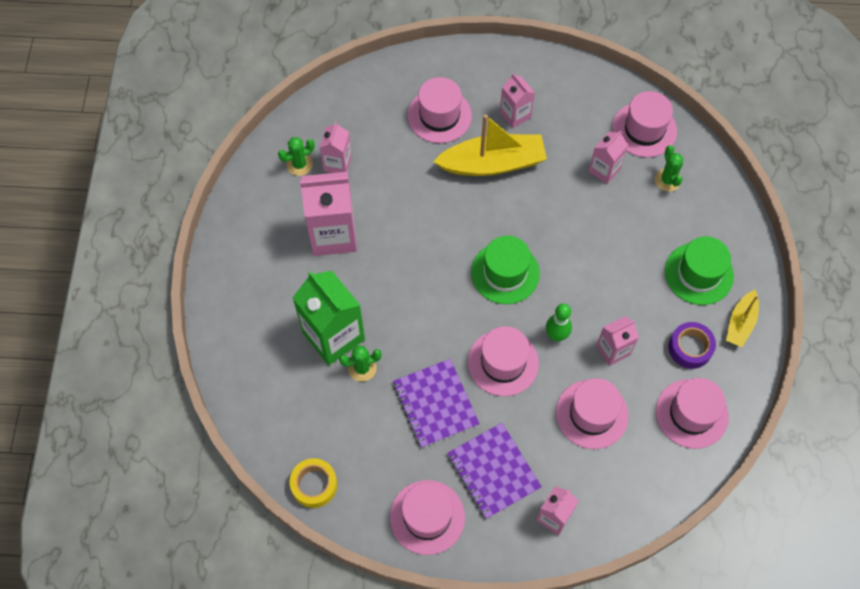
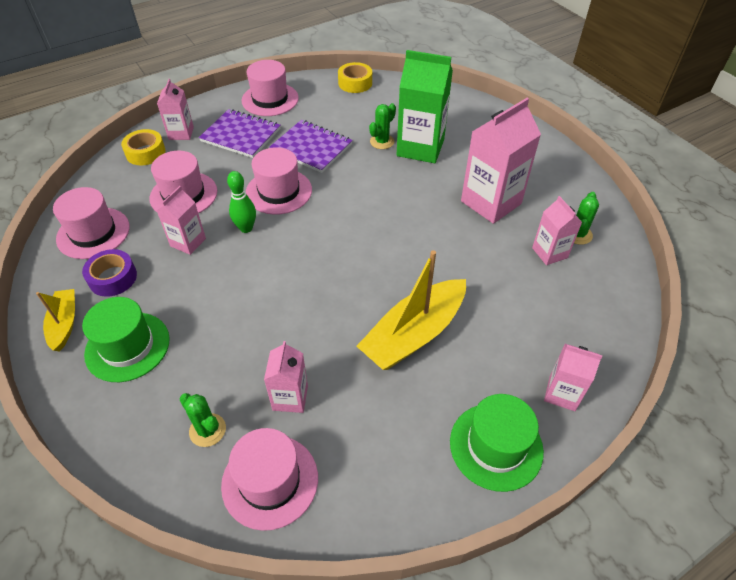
camera: 145 degrees right, 15 degrees down
pink hat [407,77,472,143] -> none
green hat [471,236,540,304] -> green hat moved to [450,394,544,492]
pink carton [500,73,535,128] -> pink carton moved to [544,344,602,411]
none -> yellow tape [121,129,165,165]

